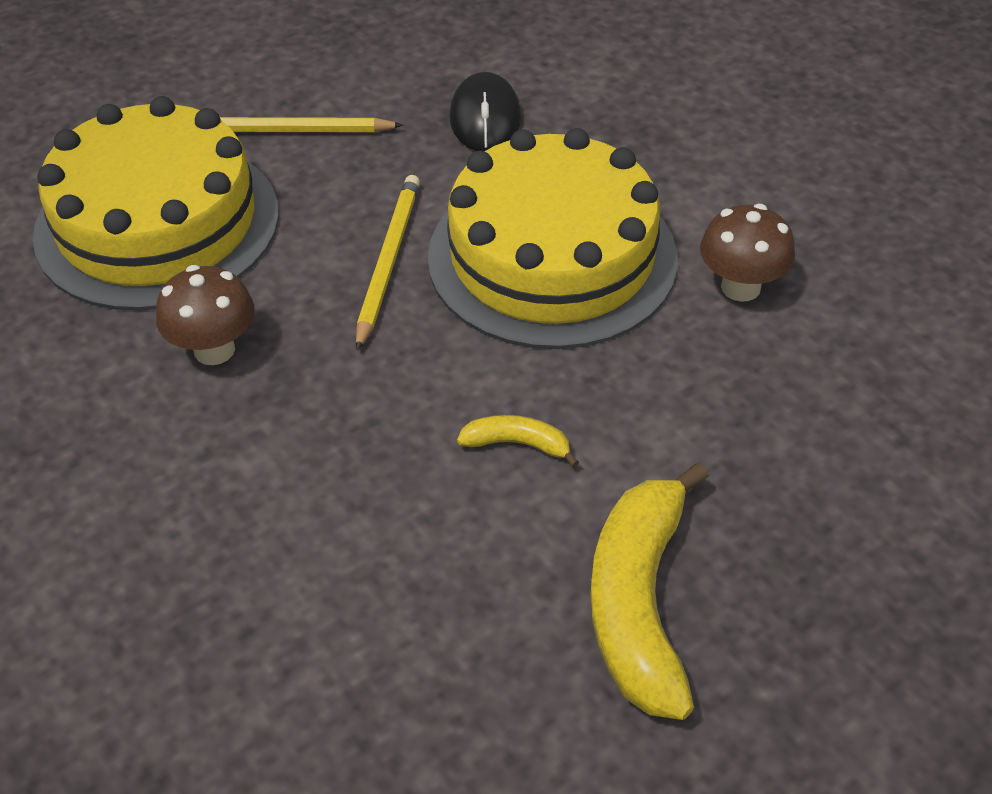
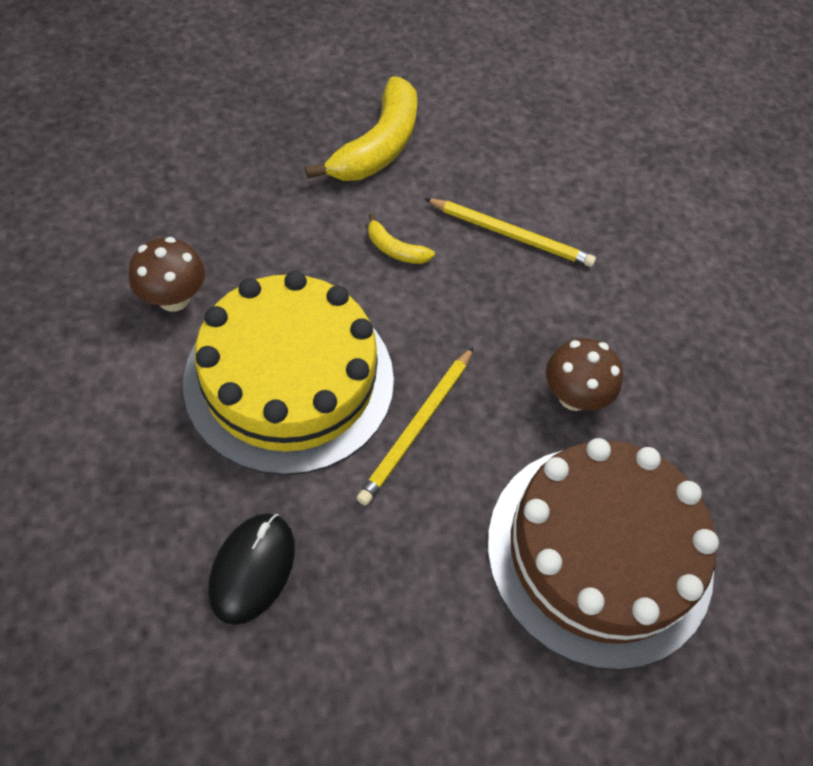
camera: 165 degrees left, 10 degrees up
yellow cake [33,96,279,311] -> brown cake [487,438,719,670]
yellow pencil [220,117,403,132] -> yellow pencil moved to [424,198,596,267]

